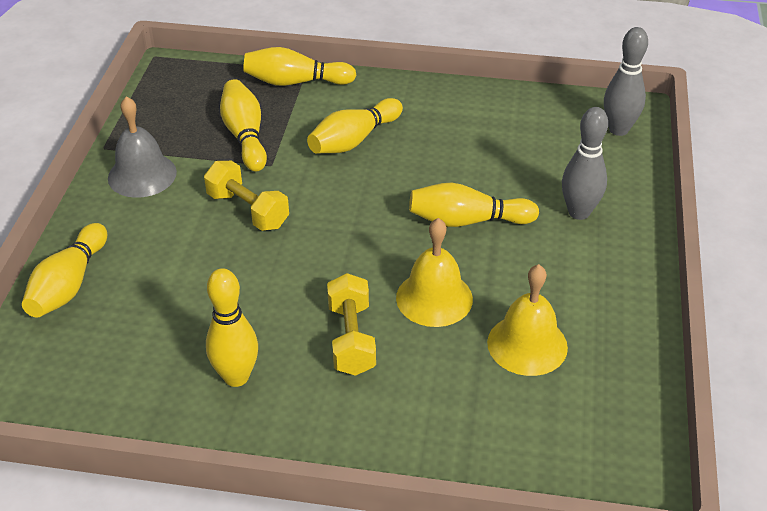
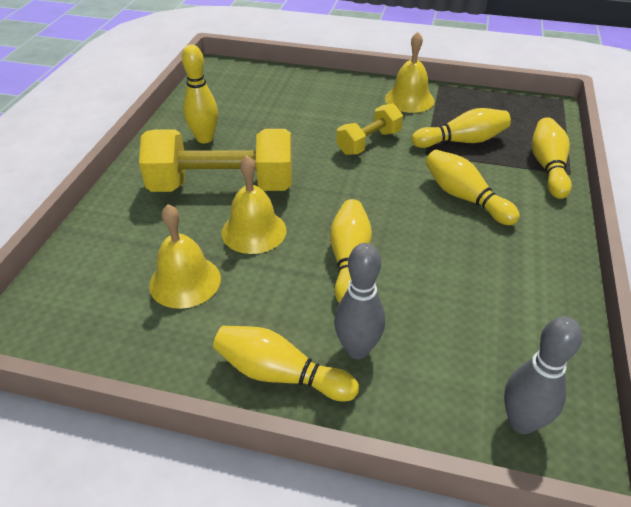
camera: 95 degrees right, 0 degrees up
yellow bowling pin [22,223,107,318] -> yellow bowling pin moved to [213,326,359,402]
grey bell [108,96,177,198] -> yellow bell [385,32,434,113]
yellow dumbbell [327,273,376,376] -> yellow dumbbell [139,129,292,192], size x1.85

